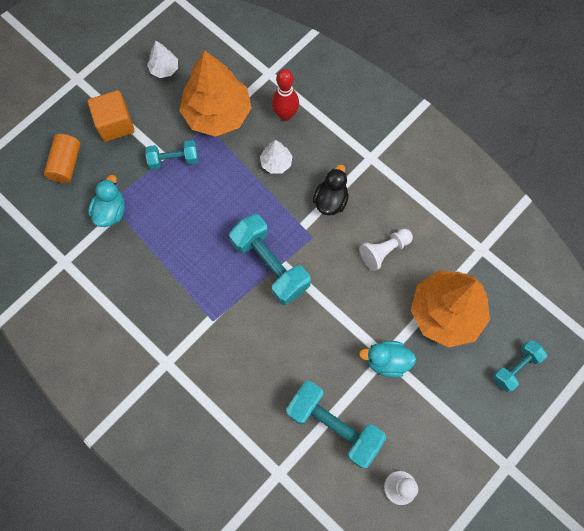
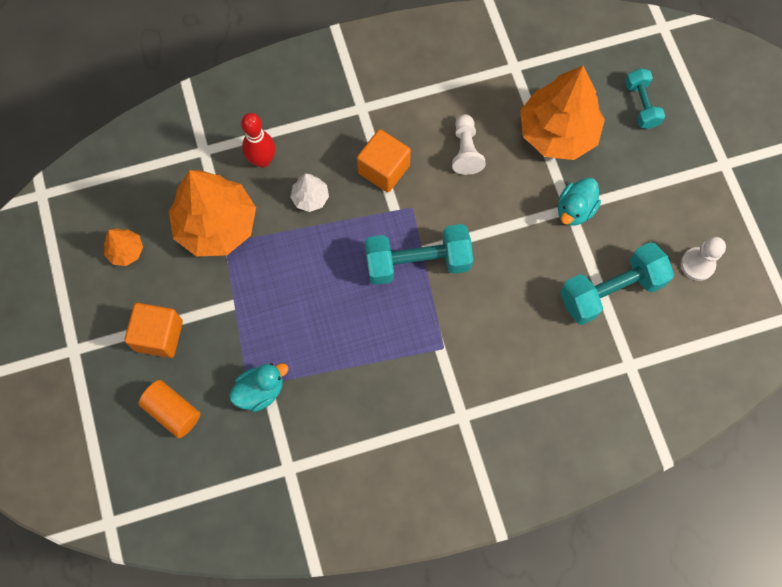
camera: 60 degrees left, 0 degrees up
turquoise duck [88,175,125,227] -> turquoise duck turned 105 degrees clockwise [229,363,289,412]
turquoise dumbbell [145,140,198,170] -> none
white tree [147,41,178,78] -> orange tree [104,229,143,266]
black duck [313,164,349,216] -> orange cube [357,129,411,192]

